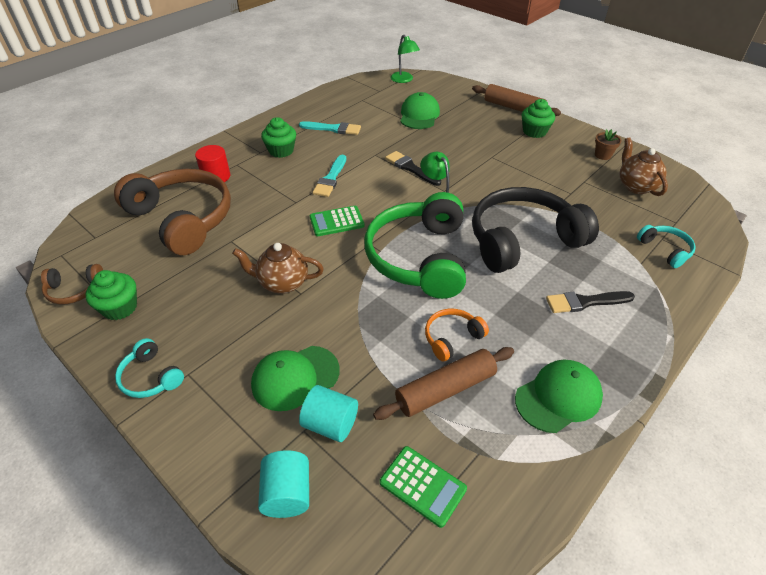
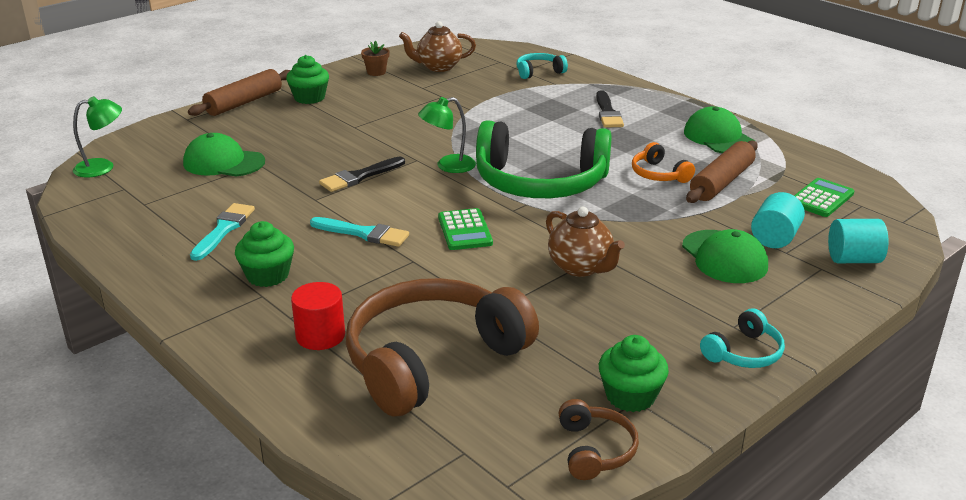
camera: 85 degrees left, 15 degrees down
brown teapot [232,243,324,294] -> brown teapot turned 45 degrees counterclockwise [546,207,625,277]
brown rolling pin [373,347,514,420] -> brown rolling pin turned 60 degrees clockwise [686,141,758,203]
black headphones [472,187,599,273] -> none

